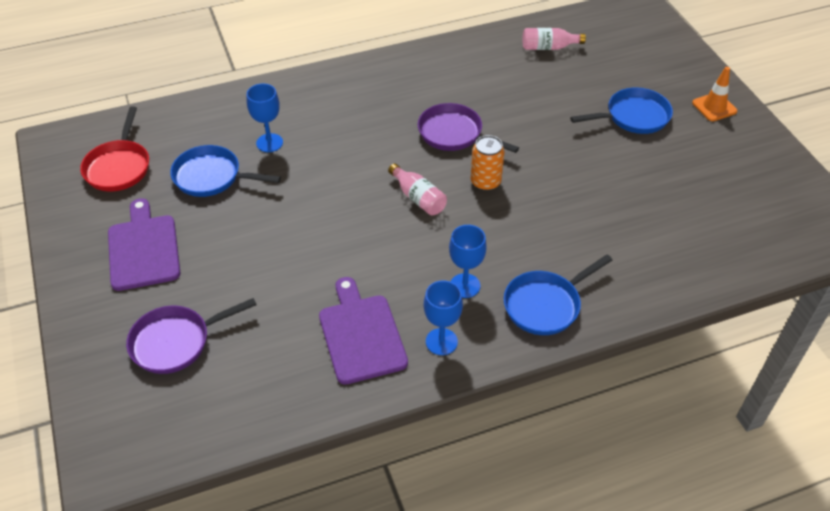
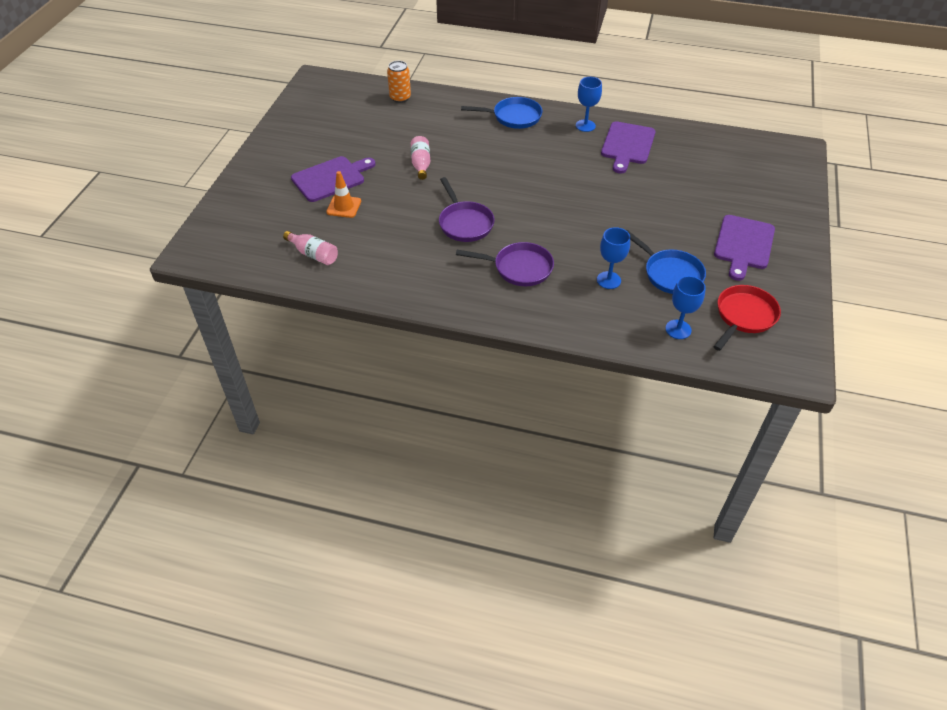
camera: 145 degrees left, 0 degrees up
purple pan [126,298,257,374] -> purple pan moved to [456,242,554,286]
pink bottle [388,164,447,216] -> pink bottle moved to [411,136,430,180]
blue goblet [449,225,487,298] -> blue goblet moved to [666,276,706,339]
orange can [471,135,505,191] -> orange can moved to [387,61,411,103]
blue pan [570,87,673,134] -> purple cutting board [291,156,376,202]
orange traffic cone [692,67,737,121] -> orange traffic cone moved to [326,171,361,218]

